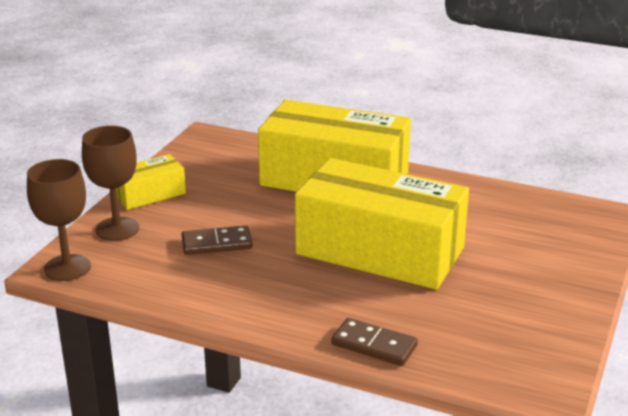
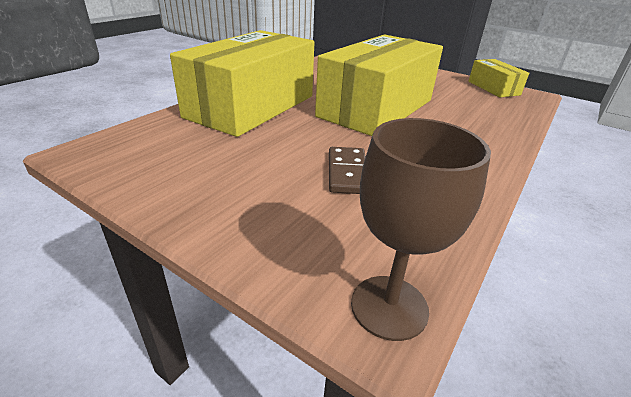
camera: 80 degrees left, 5 degrees up
brown goblet [82,126,139,241] -> none
yellow box [116,154,186,210] -> yellow box moved to [468,59,529,97]
brown domino [332,318,418,366] -> none

